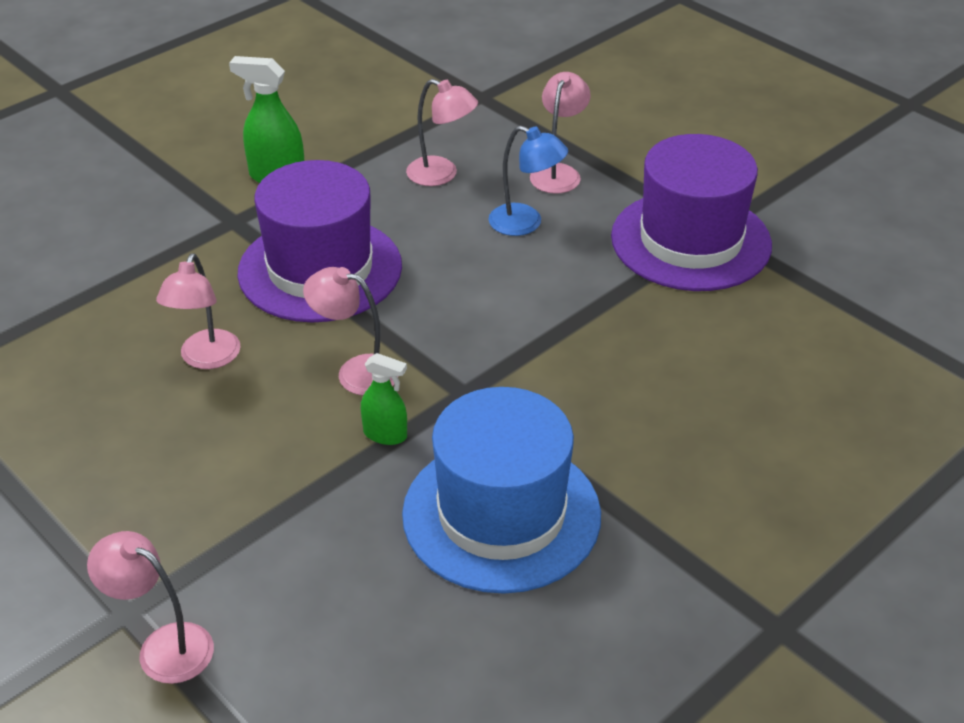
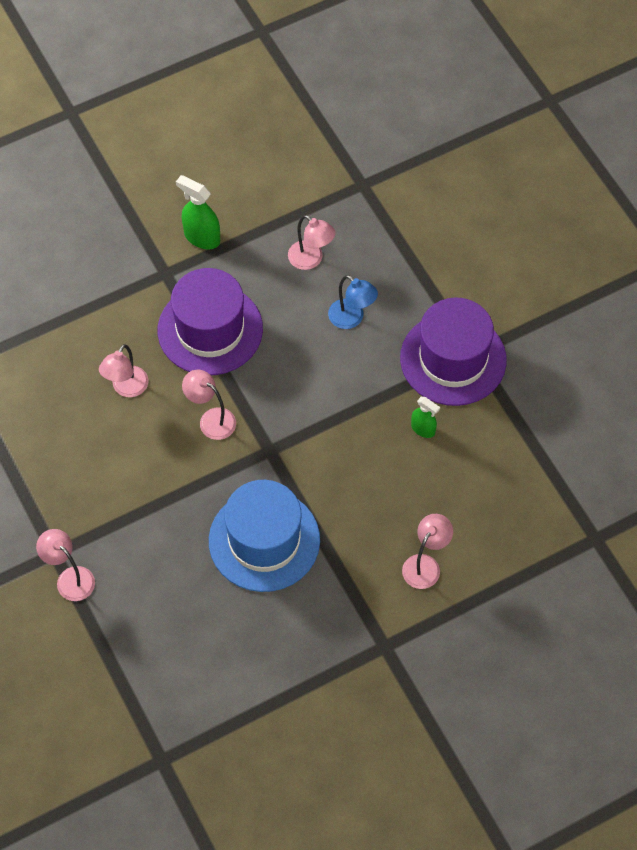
camera: 15 degrees right, 20 degrees up
green spray bottle [361,353,407,445] -> green spray bottle moved to [411,397,440,438]
pink lamp [530,72,591,194] -> pink lamp moved to [402,514,453,589]

